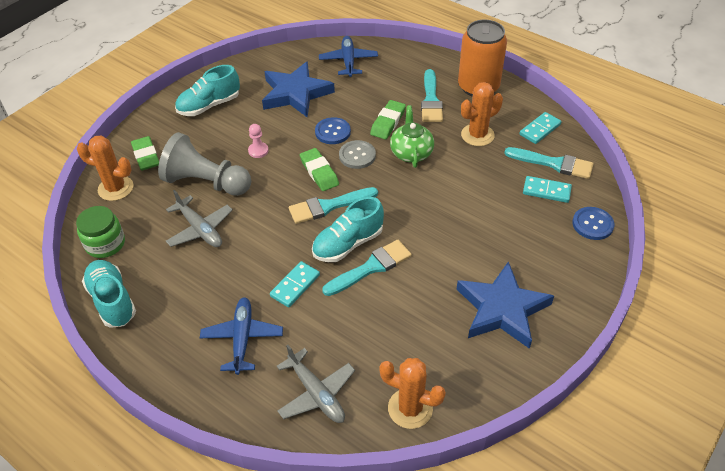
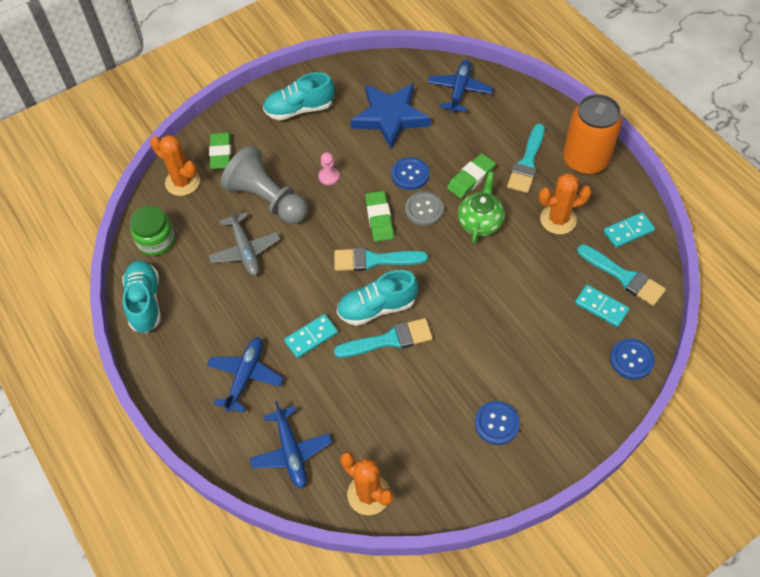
camera: 20 degrees right, 10 degrees up
grey plane [277,345,355,423] -> blue plane [249,401,332,489]
blue star [457,261,554,349] -> blue button [475,401,520,445]

